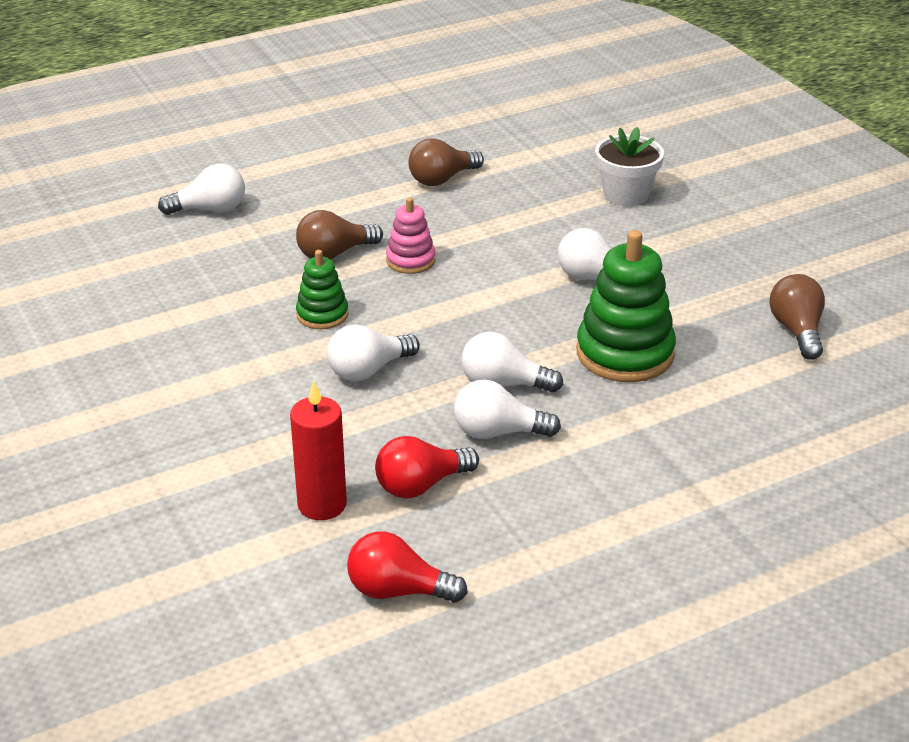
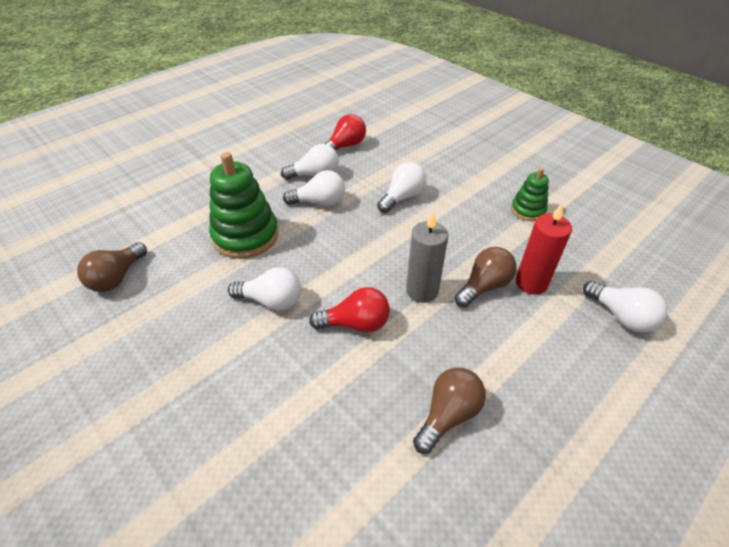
camera: 165 degrees right, 10 degrees up
white light bulb [158,164,245,215] -> white light bulb turned 105 degrees counterclockwise [583,281,667,332]
red candle [290,381,347,520] -> red candle moved to [516,204,572,295]
green stacking toy [296,250,349,329] -> green stacking toy moved to [511,168,549,221]
red light bulb [347,532,468,603] -> red light bulb moved to [309,287,390,332]
pink stacking toy [386,197,436,274] -> grey candle [406,212,448,303]
white flower pot [595,127,664,206] -> none
brown light bulb [769,274,825,360] -> brown light bulb turned 45 degrees clockwise [77,242,147,292]

